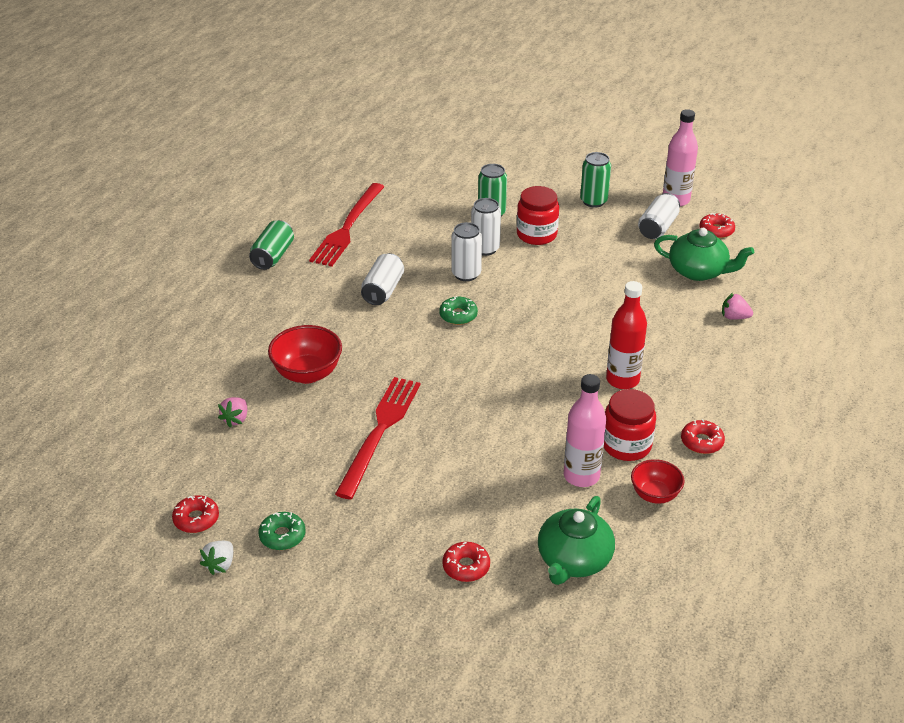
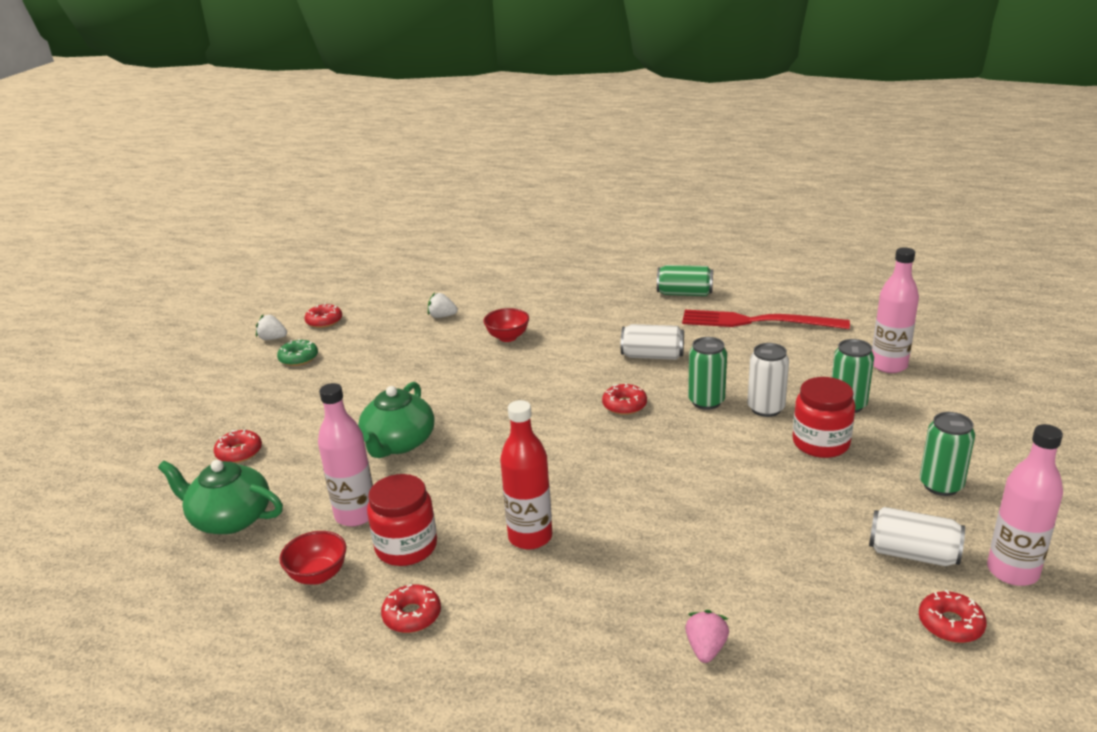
camera: 85 degrees right, 10 degrees down
pink strawberry [218,397,247,427] -> white strawberry [428,293,458,318]
red bowl [268,325,342,384] -> red bowl [483,308,529,342], size x0.65
red fork [335,377,420,499] -> none
green donut [439,296,478,325] -> red donut [602,383,647,415]
white can [451,222,482,281] -> green can [688,337,727,410]
green teapot [654,228,754,281] -> green teapot moved to [358,382,434,458]
none -> pink bottle [872,248,919,373]

